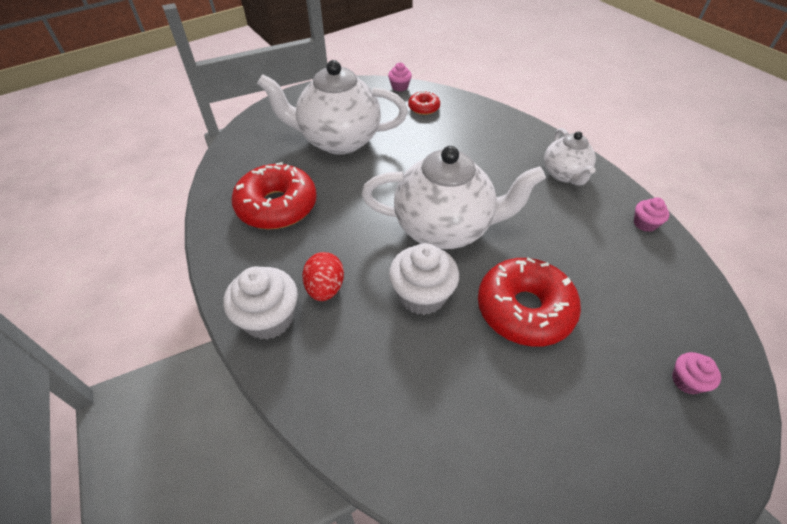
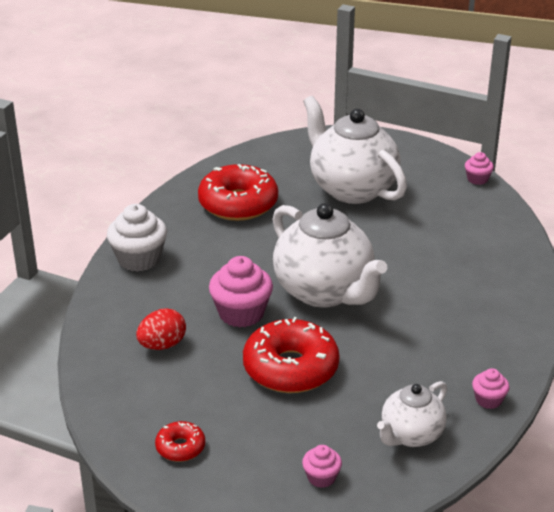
camera: 50 degrees right, 15 degrees down
red egg [302,252,344,301] -> red egg moved to [136,308,186,350]
white cupcake [389,243,459,315] -> pink cupcake [209,256,273,328]
red donut [408,91,440,115] -> red donut moved to [155,421,205,462]
white teapot [544,128,596,186] -> white teapot moved to [377,381,447,447]

